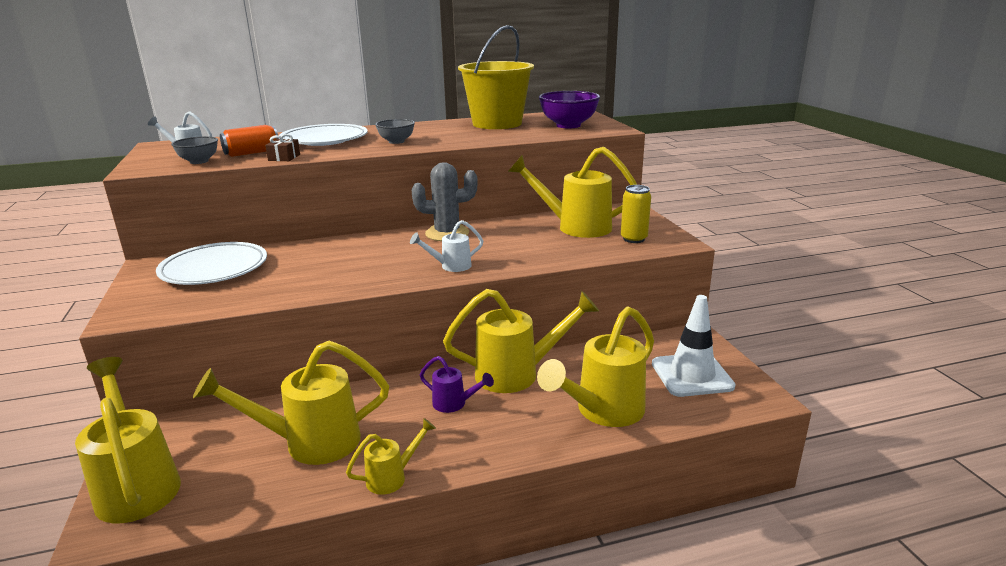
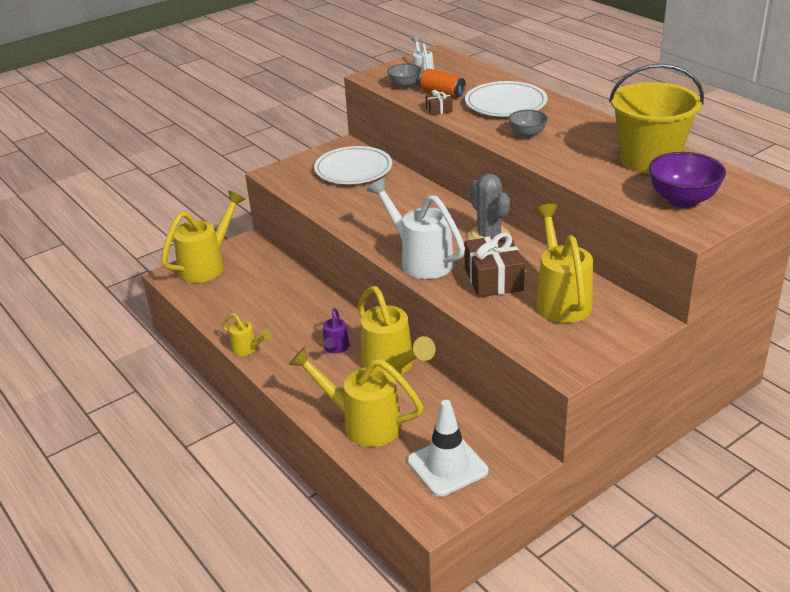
camera: 70 degrees right, 10 degrees up
yellow watering can [193,341,389,465] -> none
white watering can [410,220,483,272] -> white watering can [367,178,465,279], size x1.99
yellow can [621,185,651,243] -> none
none -> brown gift [465,233,525,298]

